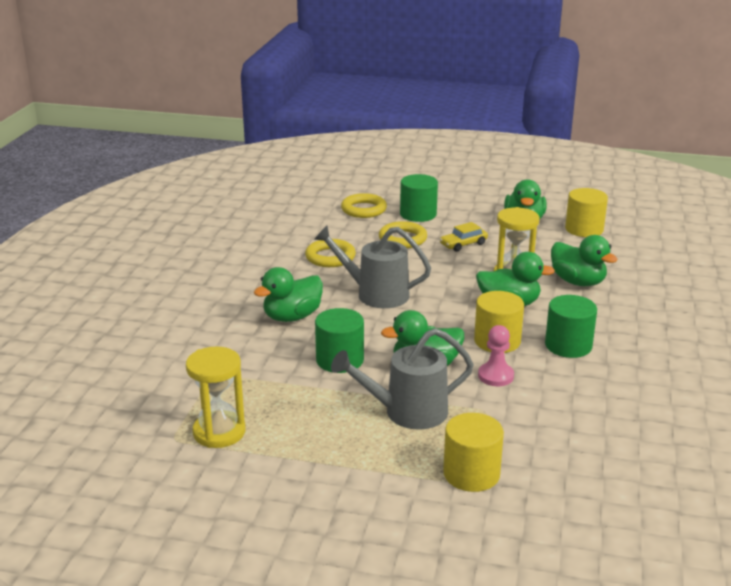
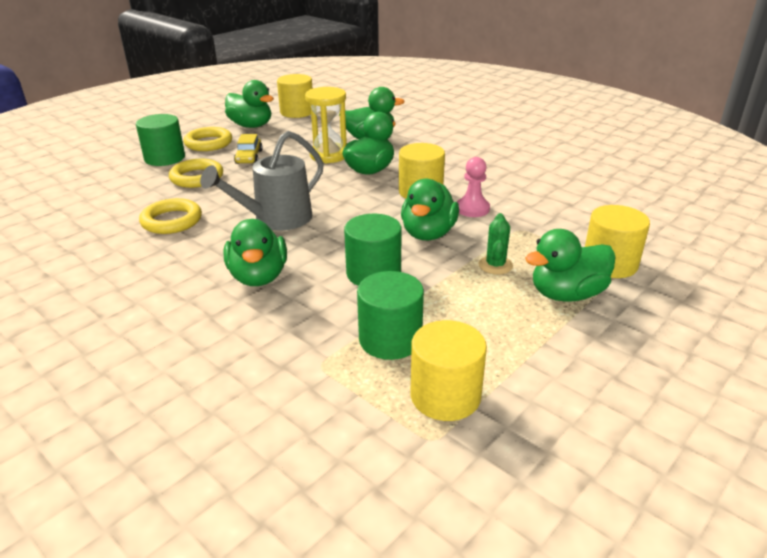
camera: 60 degrees left, 5 degrees up
yellow hourglass [186,346,245,448] -> yellow cylinder [410,320,487,421]
grey watering can [331,328,474,430] -> green cactus [479,213,513,275]
yellow ring [341,193,387,218] -> yellow ring moved to [184,127,232,151]
green cylinder [545,295,597,358] -> green cylinder moved to [357,271,424,360]
none -> green duck [525,229,615,302]

